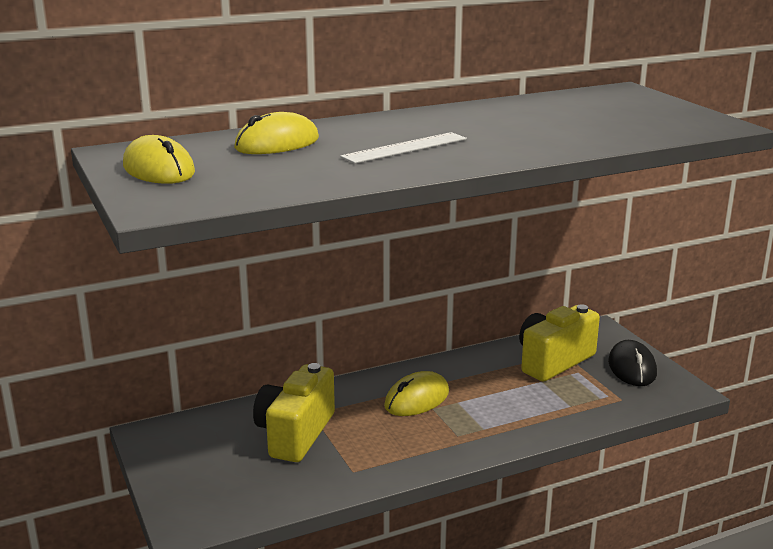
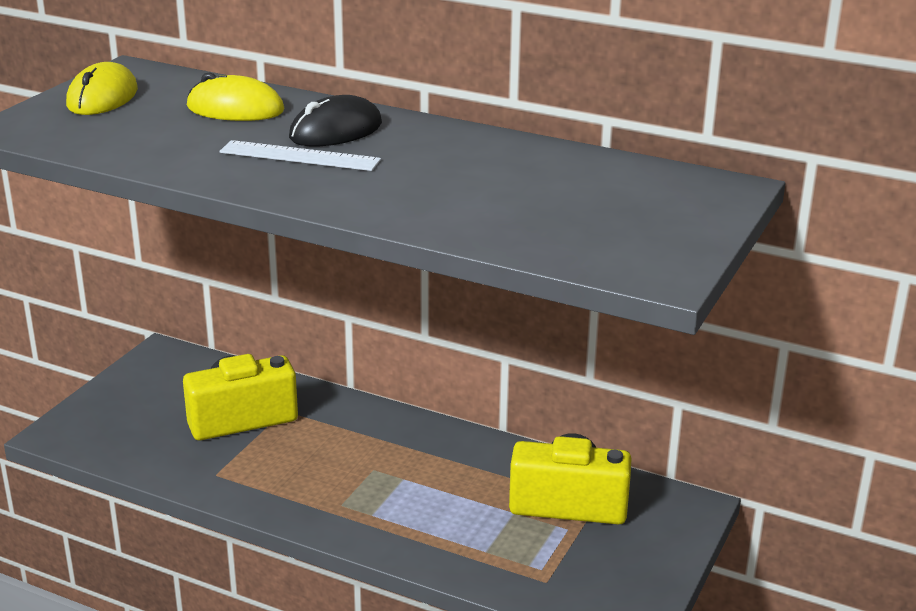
camera: 50 degrees right, 5 degrees up
yellow mouse [384,371,449,416] -> none
black mouse [608,340,657,386] -> black mouse moved to [289,95,382,146]

